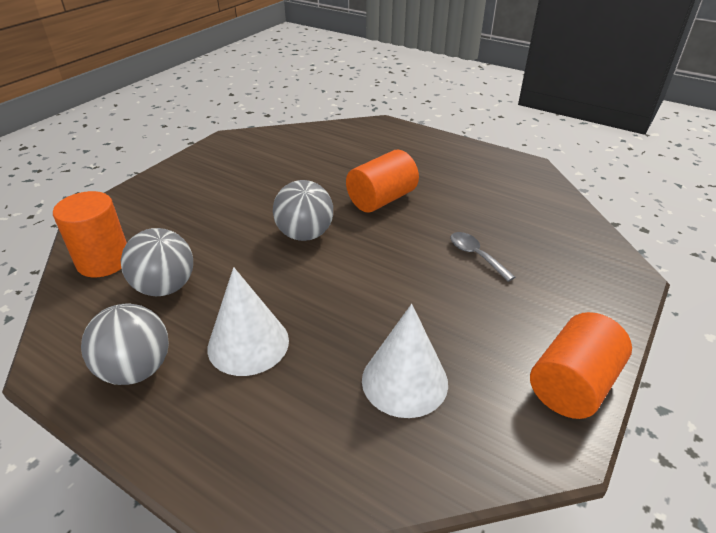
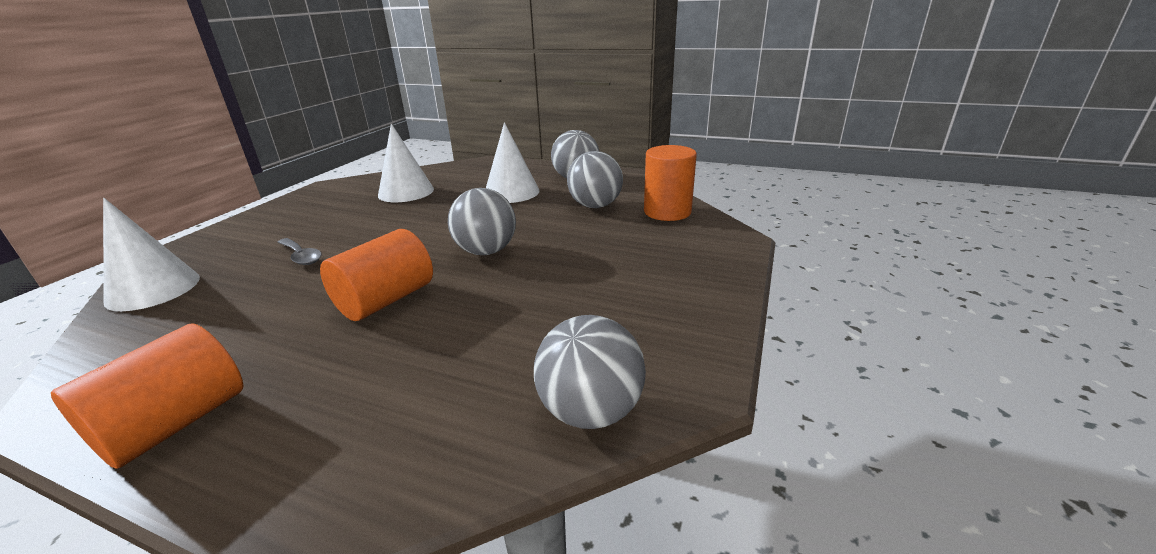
camera: 170 degrees right, 10 degrees down
orange cylinder [530,312,632,419] -> orange cylinder moved to [51,323,243,469]
none -> white cone [103,198,200,311]
none -> grey ball [534,315,646,429]

